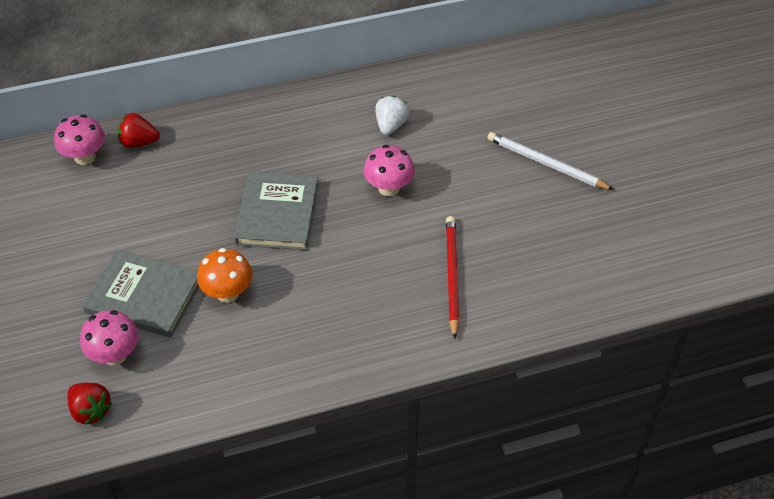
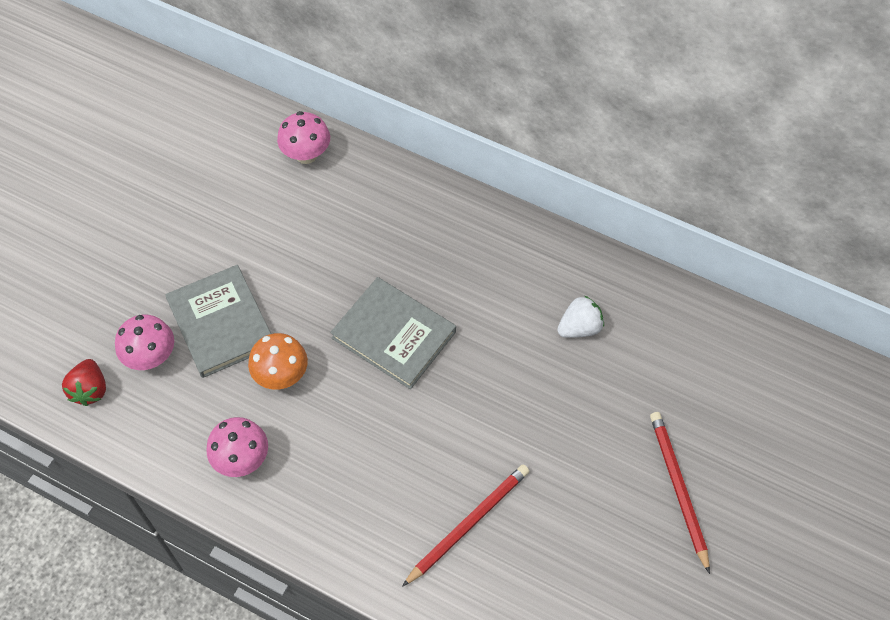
camera: 45 degrees right, 10 degrees up
red strawberry [118,113,160,148] -> none
grey book [234,171,319,250] -> grey book turned 75 degrees clockwise [330,277,456,389]
pink mushroom [364,145,415,197] -> pink mushroom moved to [206,417,268,477]
white pencil [487,132,614,190] -> red pencil [650,412,710,574]

